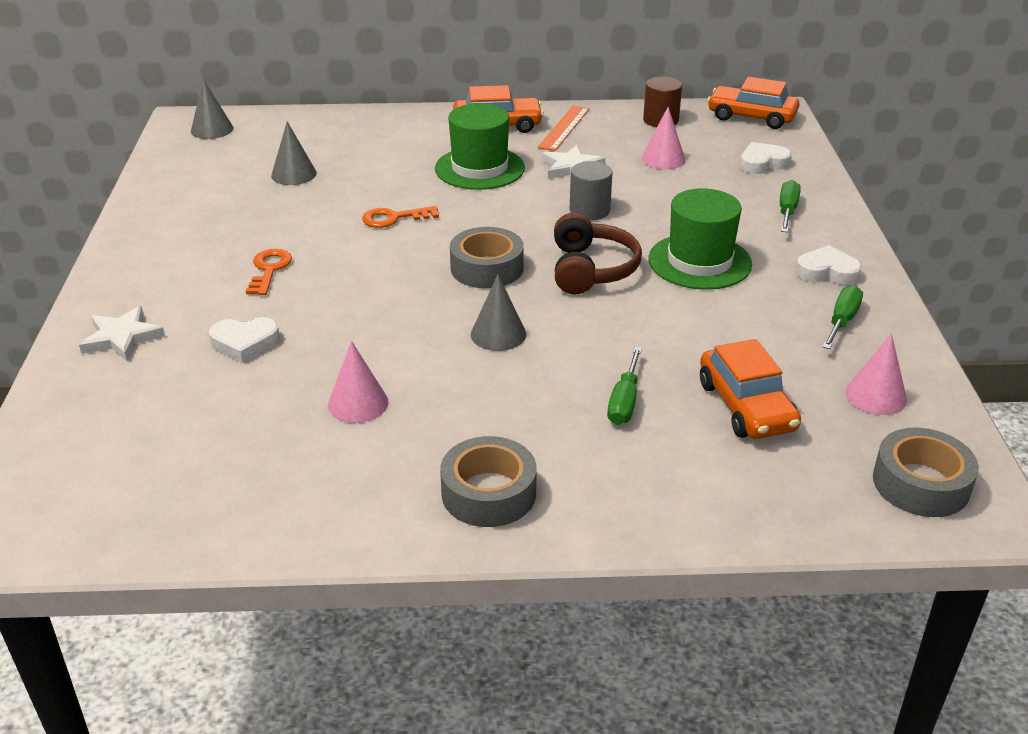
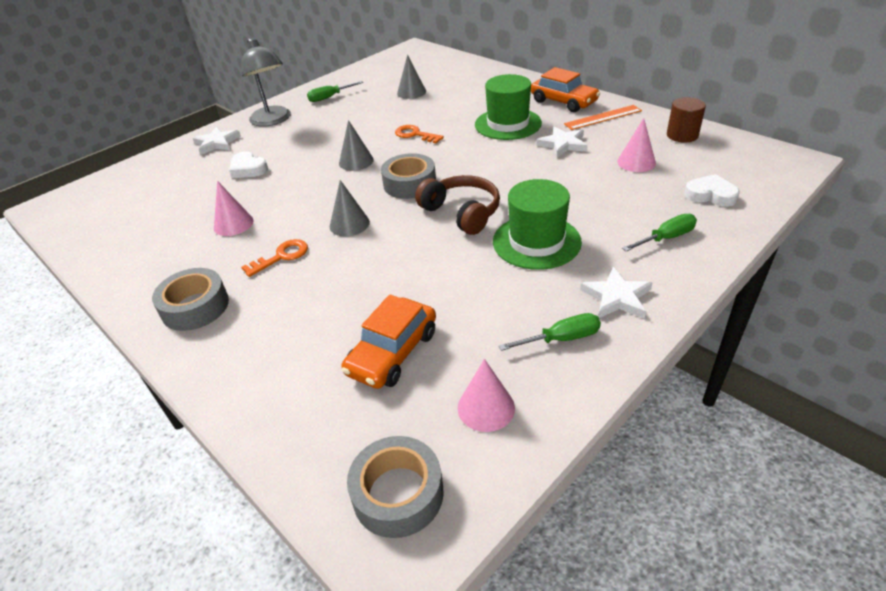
camera: 50 degrees right, 5 degrees up
grey cone [191,79,233,139] -> grey cone moved to [339,120,374,171]
orange key [246,249,292,295] -> orange key moved to [241,239,308,277]
brown headphones [554,213,642,294] -> brown headphones turned 90 degrees counterclockwise [415,175,500,235]
grey cylinder [570,161,612,220] -> none
green screwdriver [607,347,642,425] -> green screwdriver moved to [307,81,363,102]
orange car [707,77,800,129] -> none
white heart [795,245,862,285] -> white star [580,267,652,319]
none -> grey lamp [241,38,291,127]

